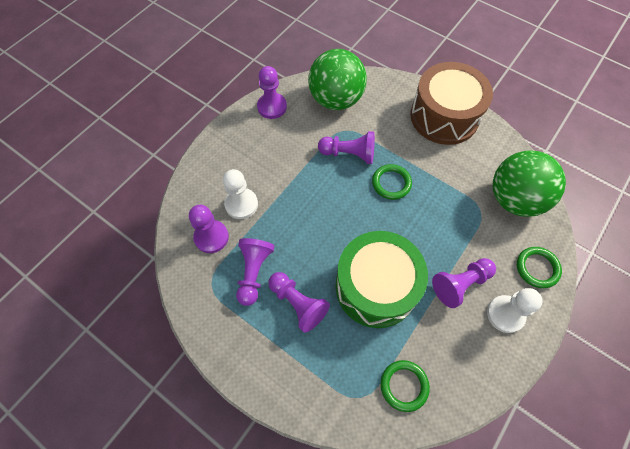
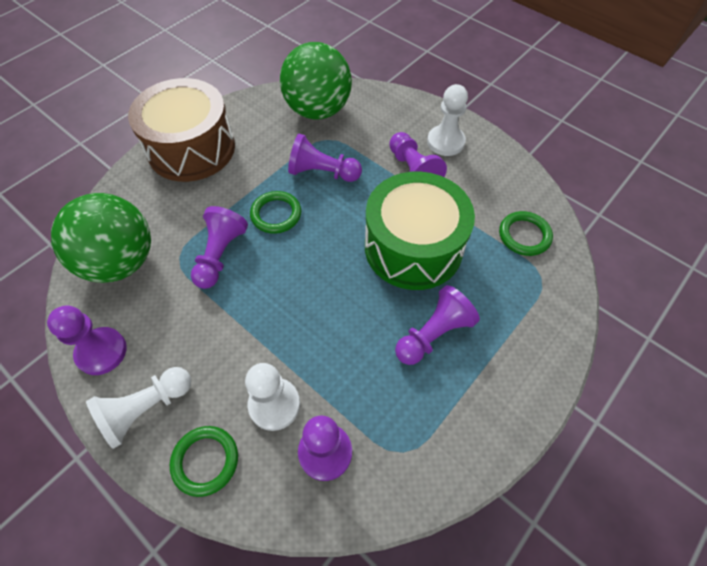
camera: 85 degrees left, 5 degrees down
purple pawn [236,238,275,306] -> purple pawn moved to [288,134,362,182]
green ring [517,247,562,288] -> green ring moved to [170,426,238,497]
none -> white pawn [86,367,191,449]

